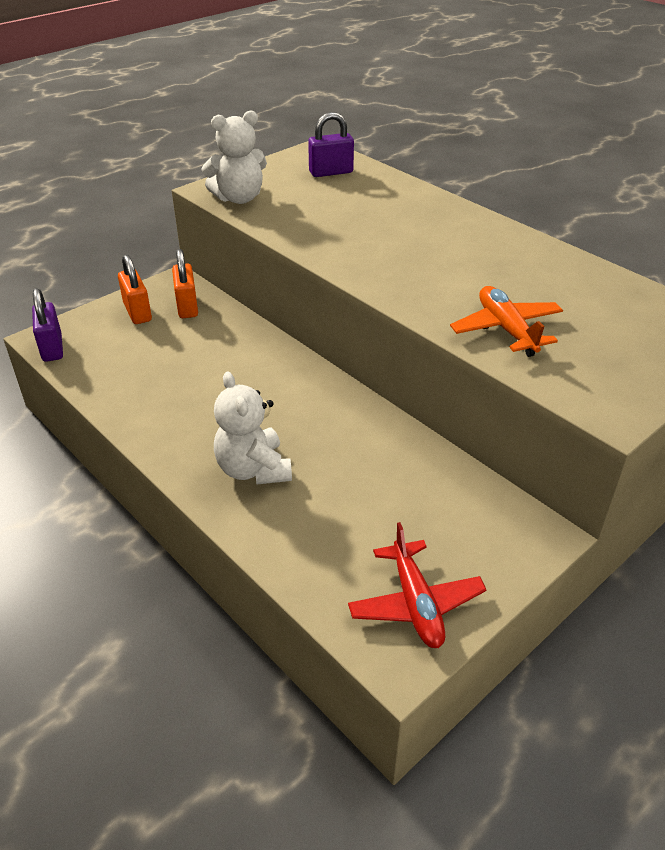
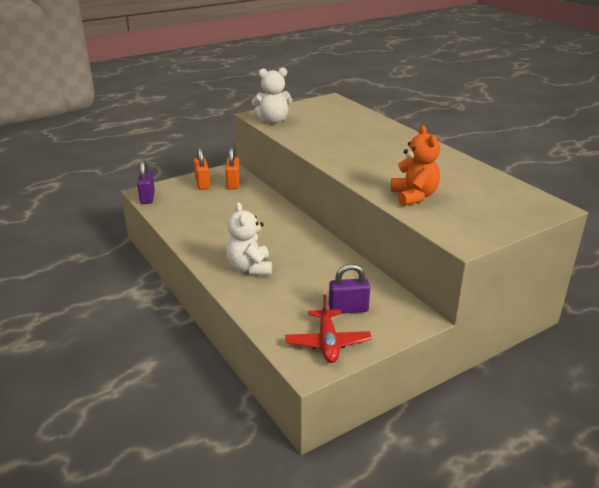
camera: 10 degrees right, 10 degrees down
purple padlock [308,112,354,177] -> purple padlock moved to [329,264,370,314]
orange plane [450,286,563,357] -> orange teddy bear [391,125,440,206]

